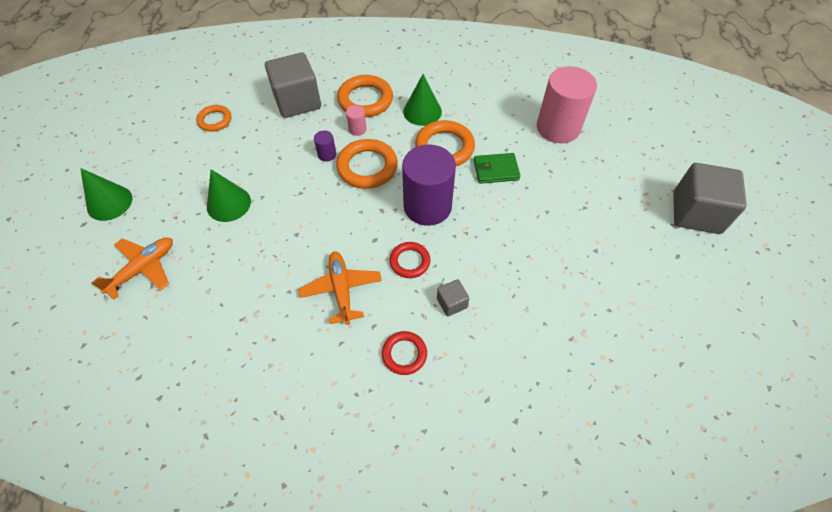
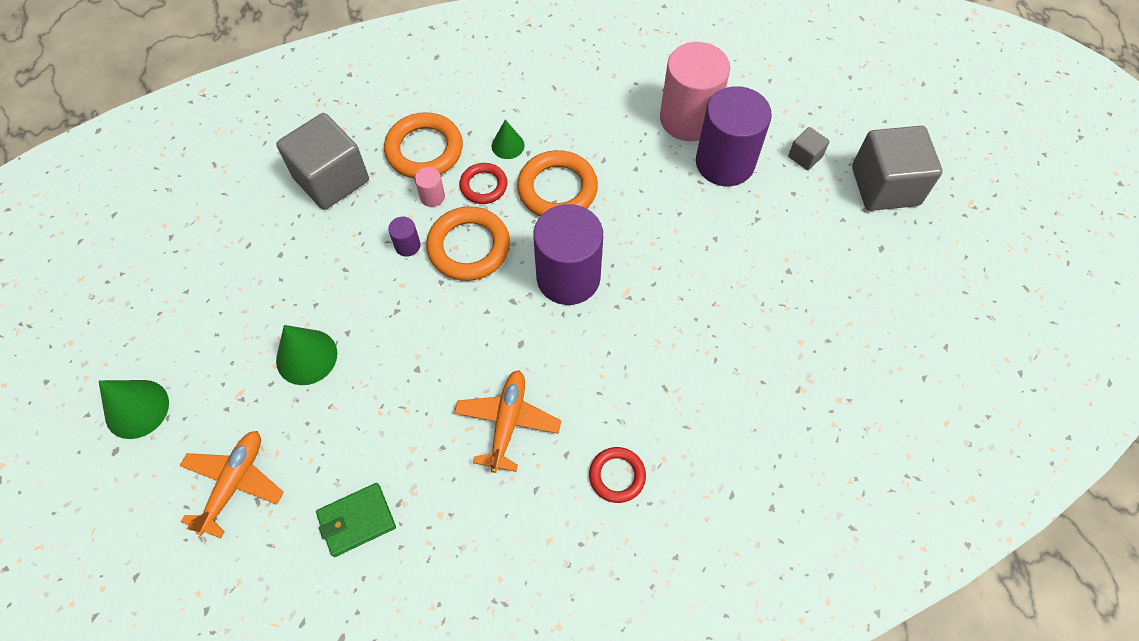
camera: 20 degrees left, 5 degrees up
orange ring [196,105,231,131] -> none
orange plane [299,251,382,325] -> orange plane turned 45 degrees clockwise [454,370,561,473]
red ring [389,242,431,278] -> red ring moved to [459,163,507,204]
green cone [403,74,442,126] -> green cone [492,120,525,159], size x0.62
grey cube [437,279,469,317] -> grey cube moved to [788,127,830,170]
green wallet [474,153,520,184] -> green wallet moved to [316,483,396,557]
none -> purple cylinder [696,86,772,186]

